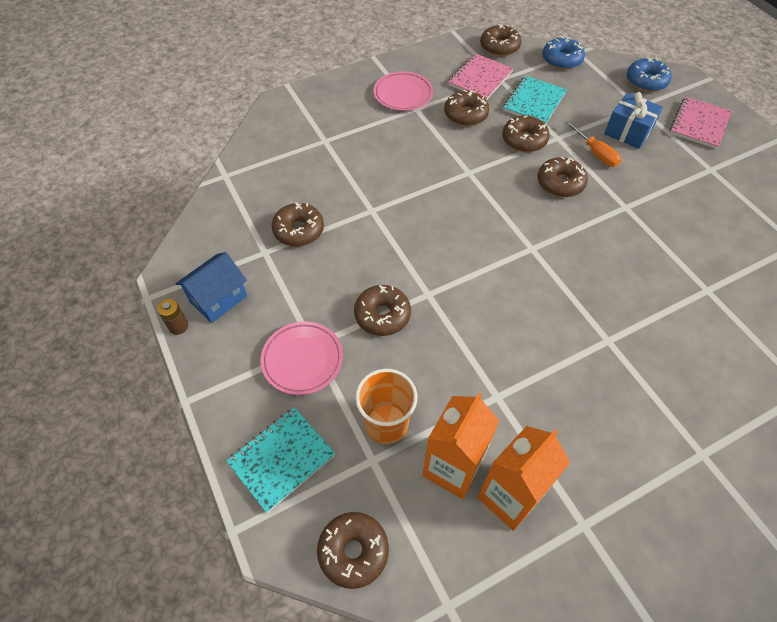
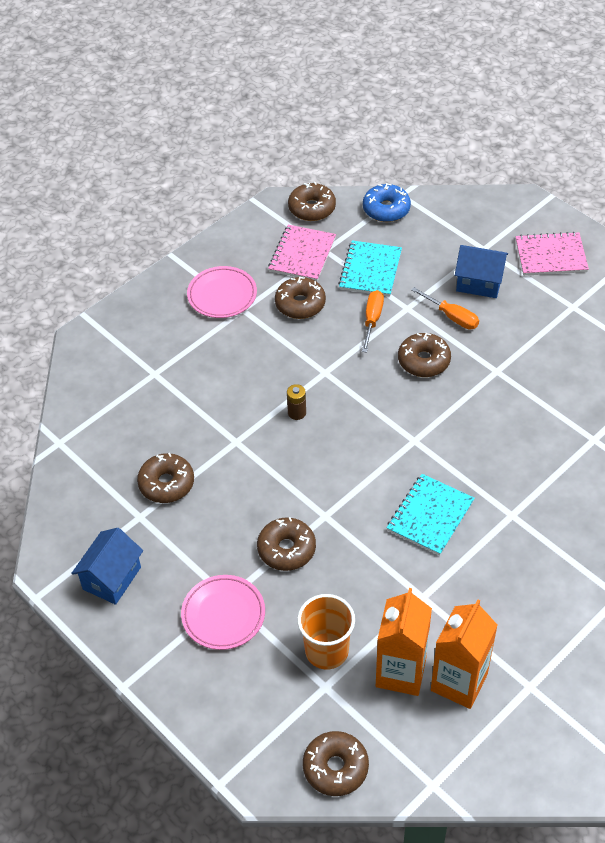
camera: 15 degrees left, 5 degrees down
brown battery [157,299,188,335] -> brown battery moved to [287,384,306,420]
turquoise notebook [226,407,336,513] -> turquoise notebook moved to [387,474,475,556]
brown donut [502,115,550,152] -> orange screwdriver [362,290,384,353]
blue gift [604,92,663,149] -> blue house [455,245,508,298]
blue donut [627,57,672,92] -> none
pink notebook [670,97,732,149] -> pink notebook turned 75 degrees clockwise [515,232,589,276]

